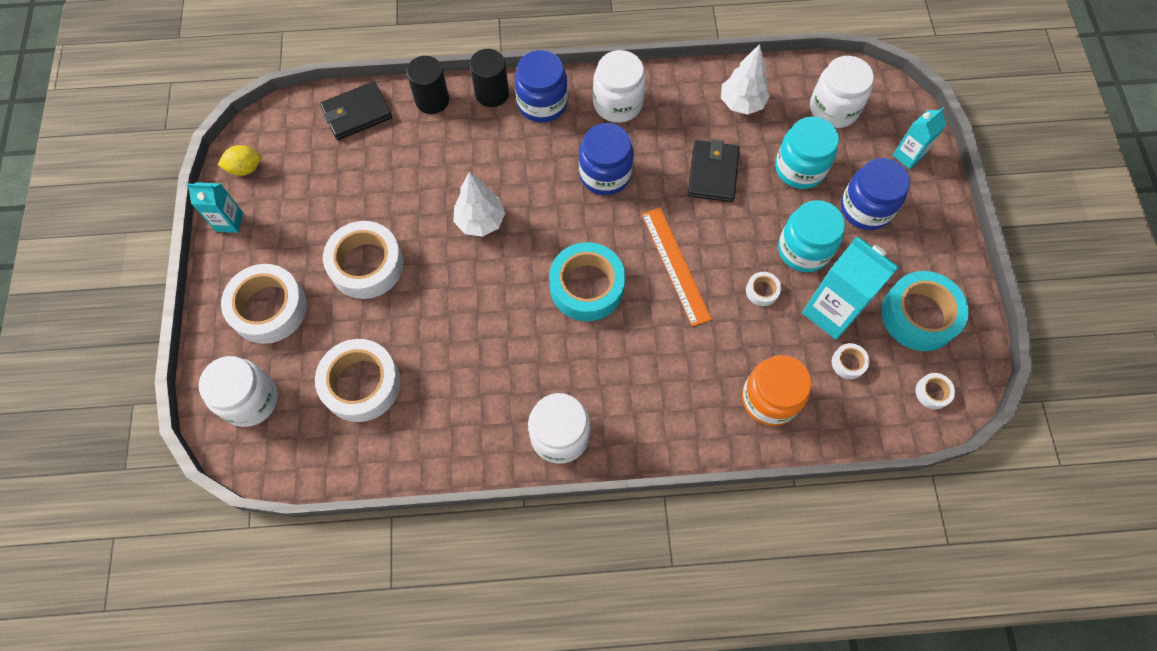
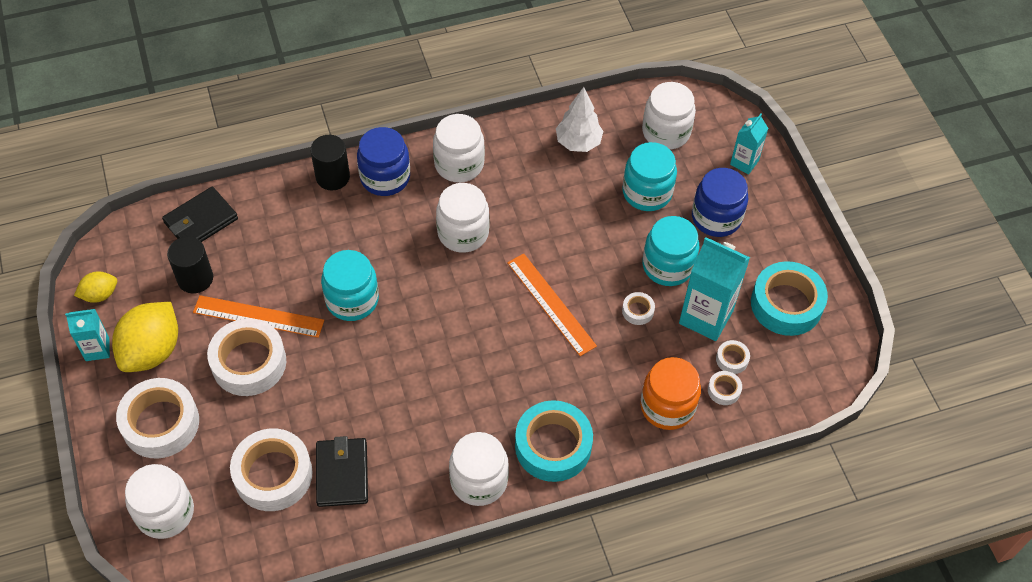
camera: 15 degrees left, 10 degrees down
black cylinder [407,56,449,114] -> black cylinder moved to [167,237,213,293]
white tree [454,172,505,237] -> turquoise jar [321,250,379,321]
turquoise tape [549,242,625,321] -> turquoise tape moved to [515,400,593,482]
blue jar [579,123,634,195] -> white jar [436,183,489,253]
black wallet [688,139,740,202] -> black wallet moved to [316,436,368,507]
white tape [915,373,955,410] -> white tape moved to [708,371,742,405]
none -> yellow lemon [112,302,178,372]
none -> orange ruler [193,295,324,338]

